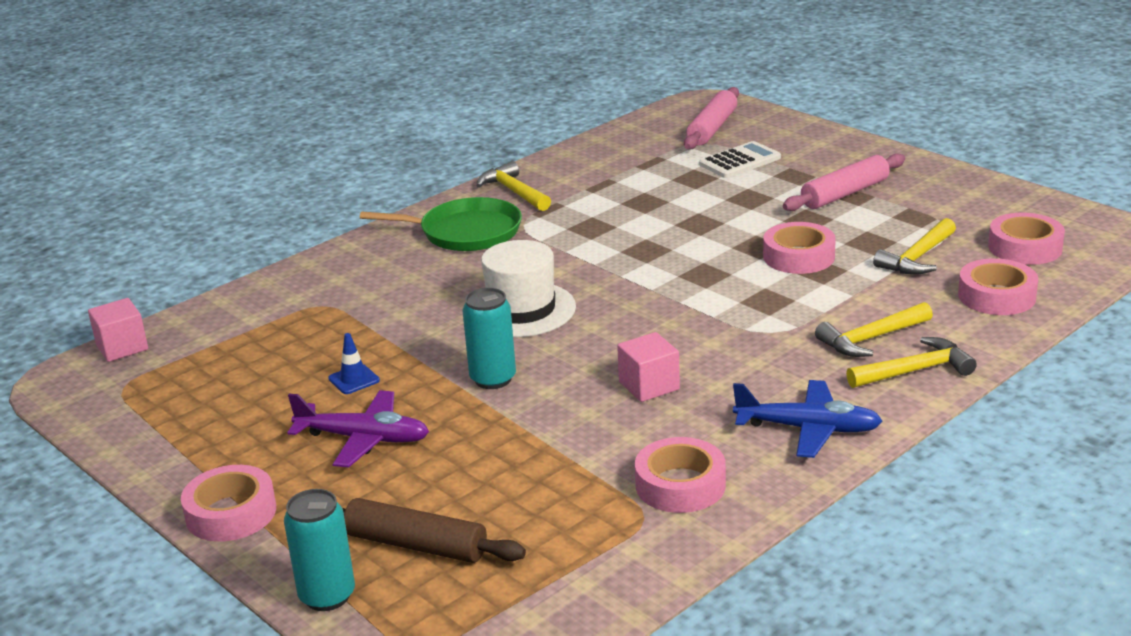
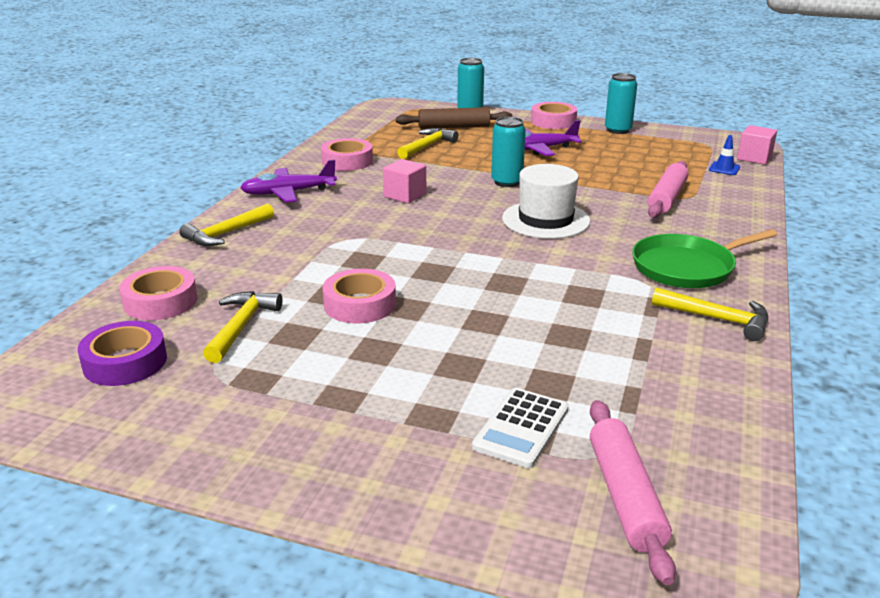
camera: 150 degrees right, 0 degrees up
blue traffic cone [328,333,380,394] -> blue traffic cone moved to [709,135,740,175]
blue plane [733,380,882,458] -> purple plane [240,160,337,203]
pink rolling pin [783,153,905,211] -> pink rolling pin moved to [648,161,688,218]
yellow hammer [815,302,933,357] -> yellow hammer moved to [397,128,458,159]
pink tape [988,213,1065,265] -> purple tape [78,321,167,386]
none -> turquoise can [605,73,637,134]

